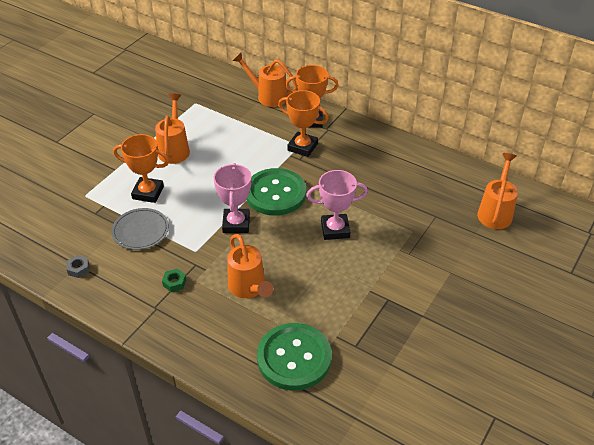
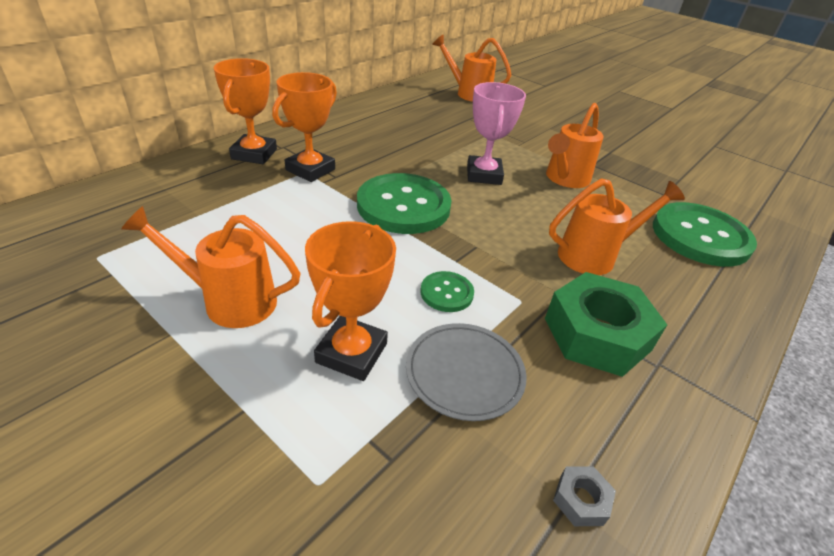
camera: 85 degrees left, 5 degrees down
green nut [162,269,186,292] -> green nut [545,272,667,377], size x2.48
pink trophy [214,163,252,233] -> none
orange watering can [233,53,298,107] -> orange watering can moved to [546,103,603,188]
none -> green button [420,271,474,312]

